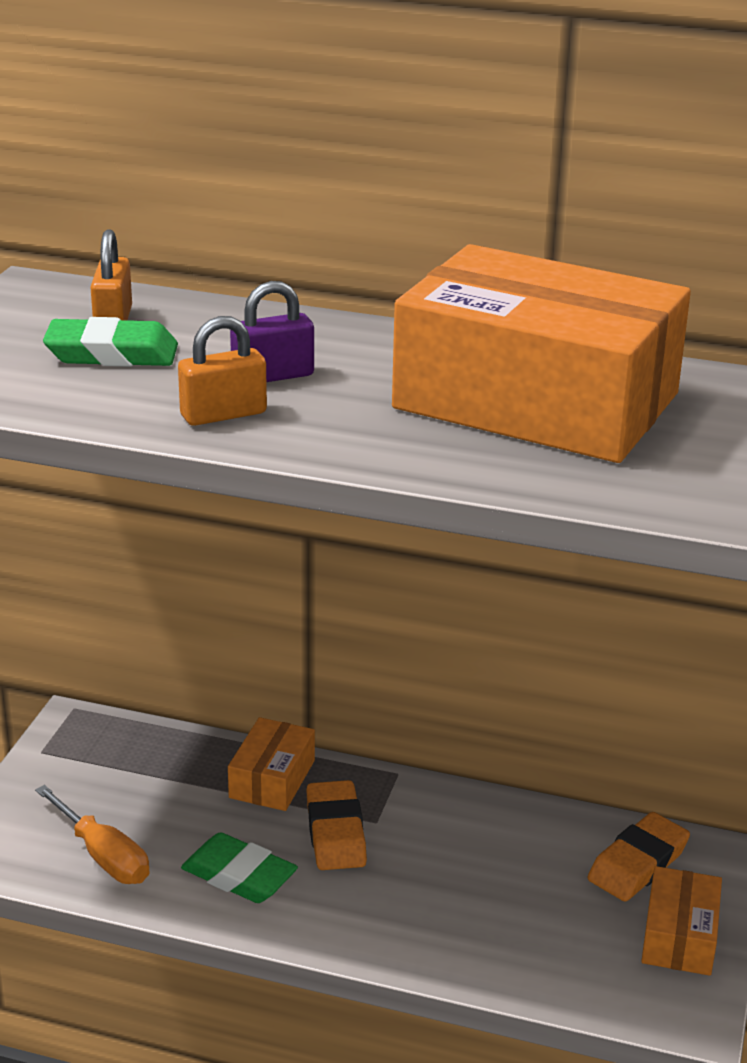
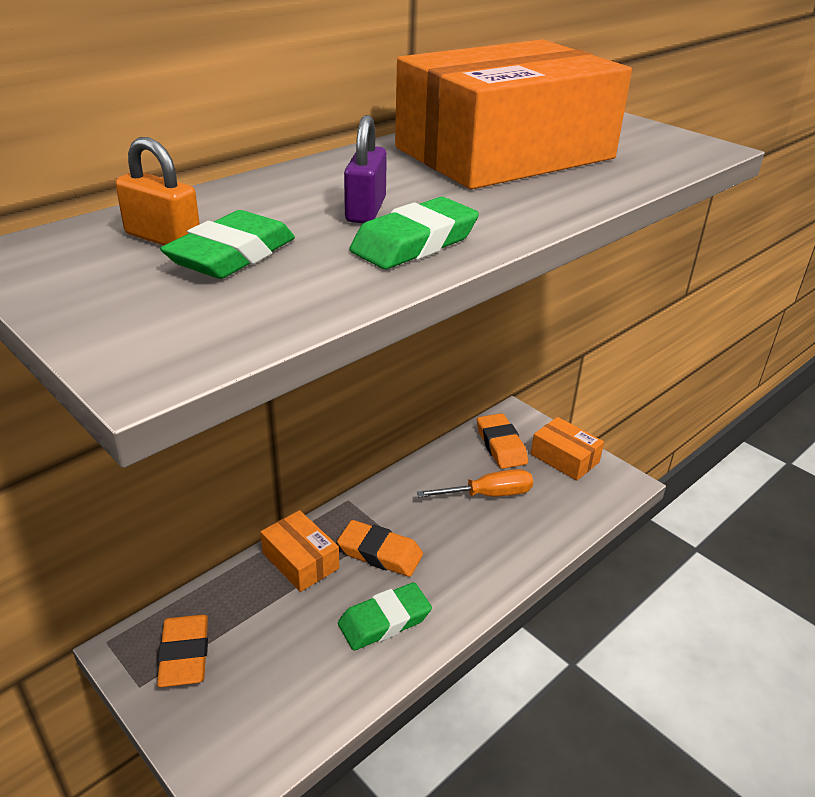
camera: 60 degrees left, 5 degrees up
orange screwdriver [35,785,150,884] -> orange screwdriver moved to [417,469,533,498]
orange padlock [178,316,267,426] -> green eraser [349,197,479,269]
none -> orange eraser [157,615,208,687]

